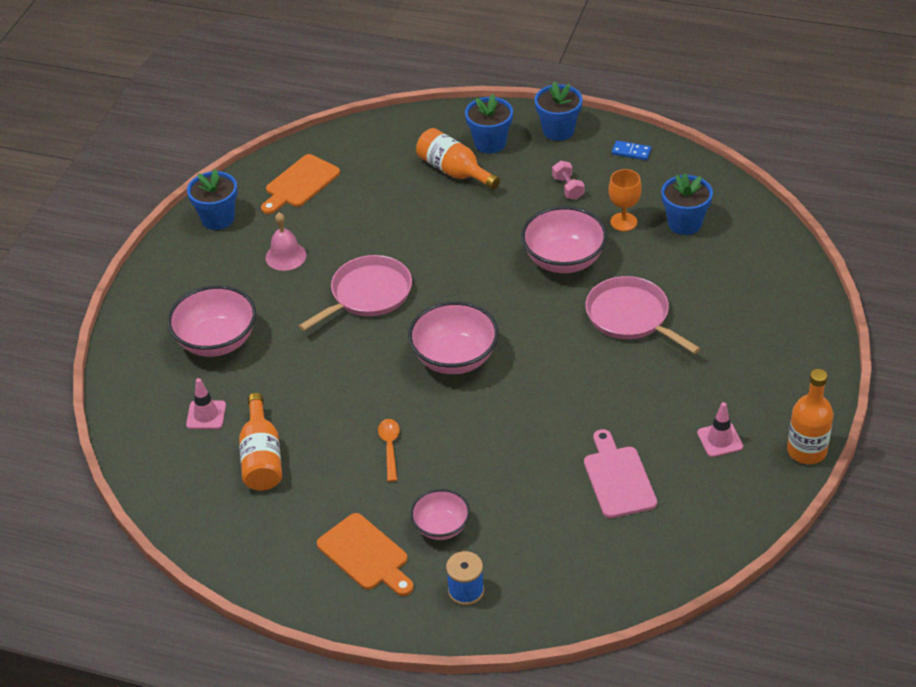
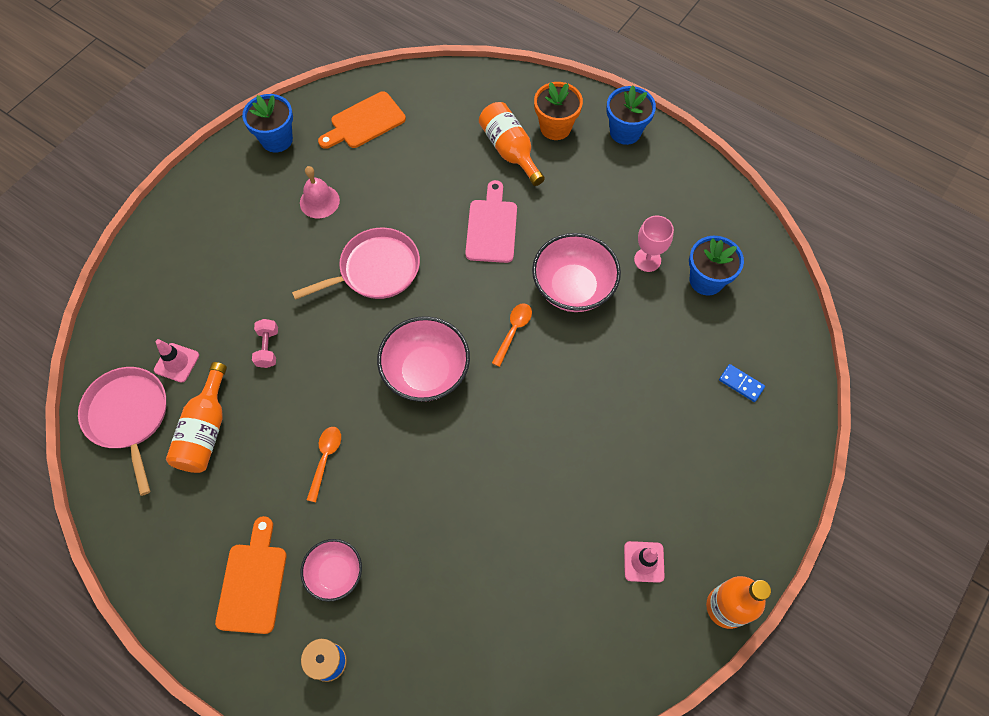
camera: 15 degrees right, 20 degrees up
pink bowl [167,285,256,357] -> none
orange cutting board [317,513,414,596] -> orange cutting board turned 150 degrees counterclockwise [215,516,286,634]
blue flower pot [465,94,513,154] -> orange flower pot [534,82,583,140]
pink dumbbell [552,161,584,200] -> pink dumbbell moved to [252,319,278,368]
pink cutting board [584,429,657,518] -> pink cutting board moved to [465,180,517,263]
pink pan [586,276,700,354] -> pink pan moved to [78,367,166,496]
orange goblet [608,169,642,231] -> pink goblet [634,216,674,272]
blue domino [612,141,651,160] -> blue domino moved to [719,364,765,402]
none -> orange spoon [492,303,532,367]

